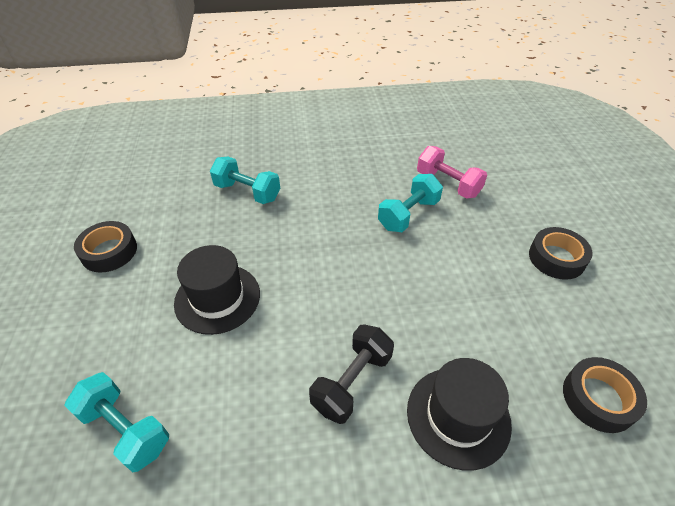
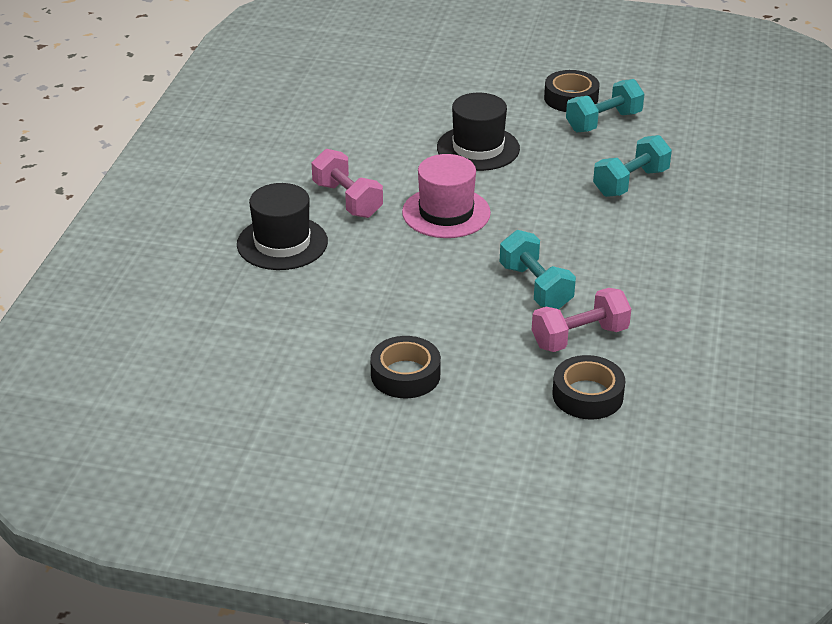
camera: 110 degrees right, 10 degrees down
turquoise dumbbell [64,372,169,472] -> turquoise dumbbell moved to [566,79,644,132]
black dumbbell [309,325,394,424] -> pink dumbbell [312,149,383,218]
black tape [563,357,647,433] -> black tape moved to [553,355,625,419]
none -> pink hat [402,154,491,238]

